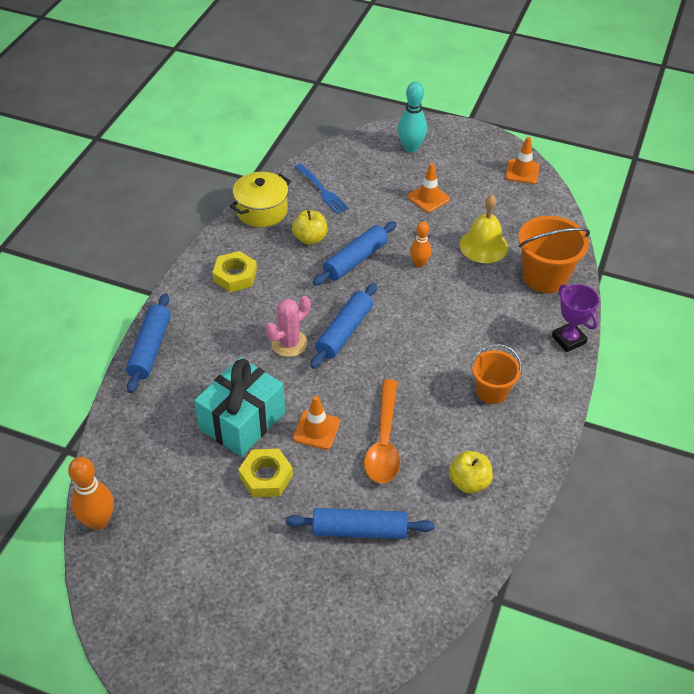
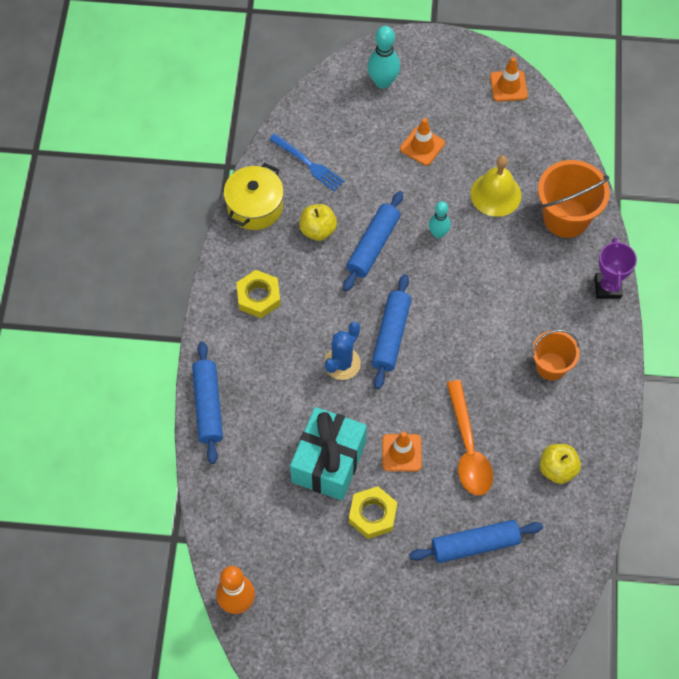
camera: 15 degrees left, 15 degrees up
pink cactus [266,296,310,357] -> blue cactus [324,322,361,380]
orange bowling pin [410,221,431,267] -> turquoise bowling pin [429,201,451,238]
purple trophy [552,284,599,352] -> purple trophy turned 45 degrees clockwise [595,237,637,299]

